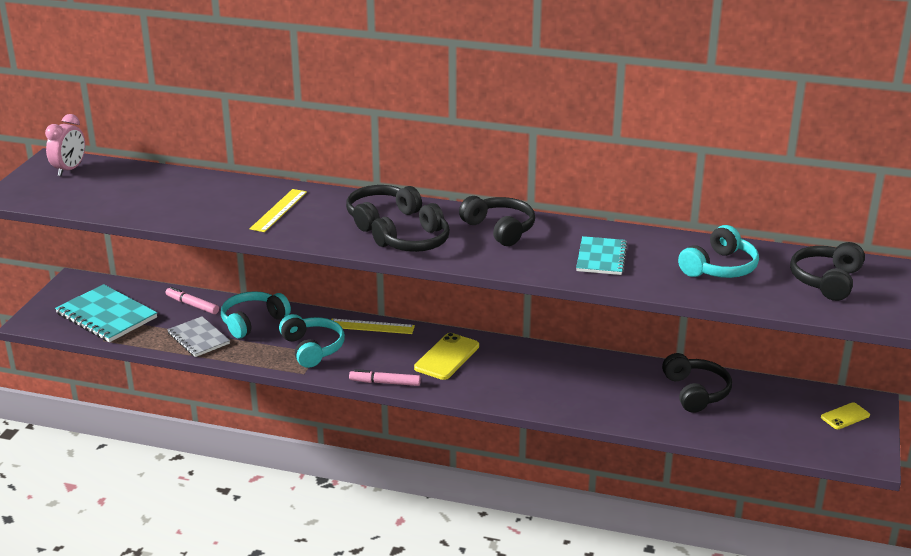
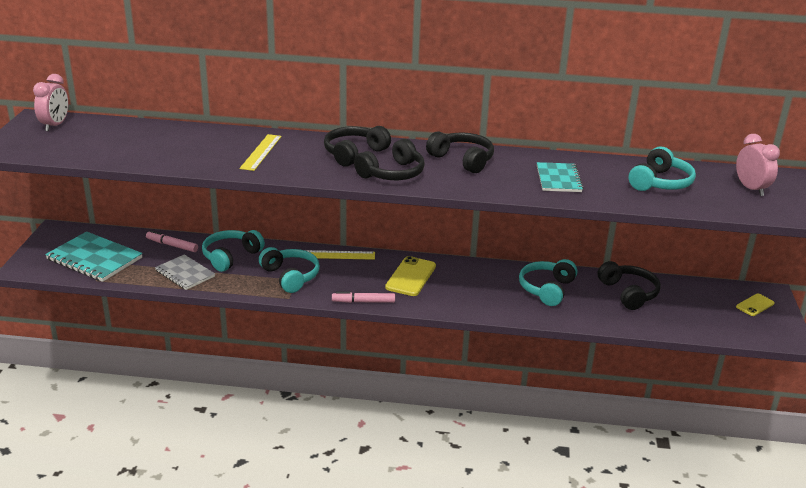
camera: 10 degrees left, 0 degrees up
black headphones [790,242,865,301] -> pink clock [736,134,780,196]
none -> turquoise headphones [519,259,577,306]

